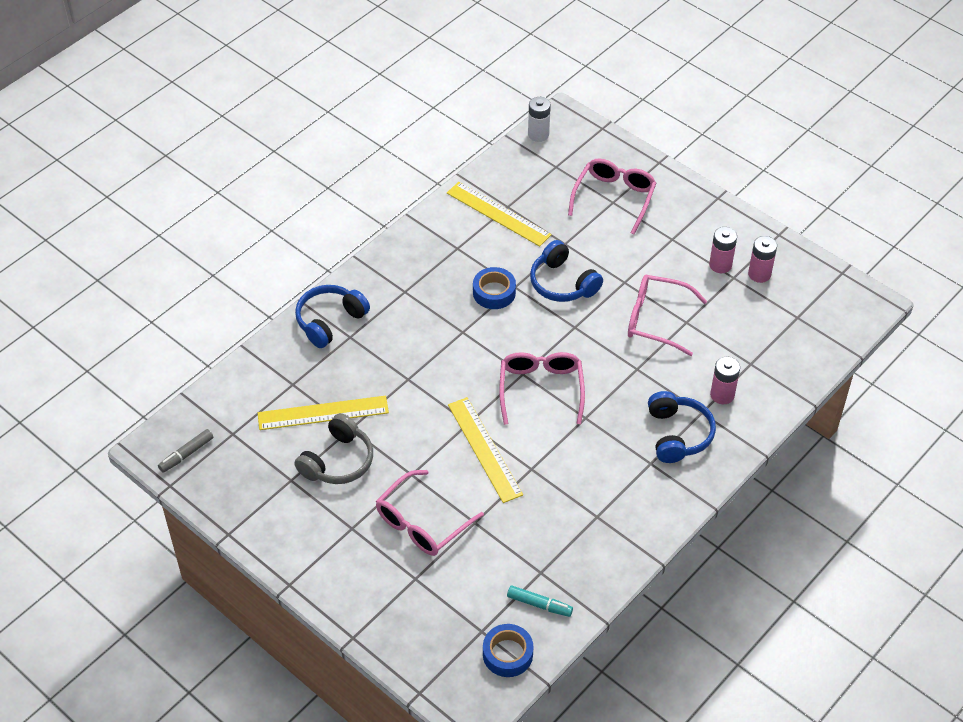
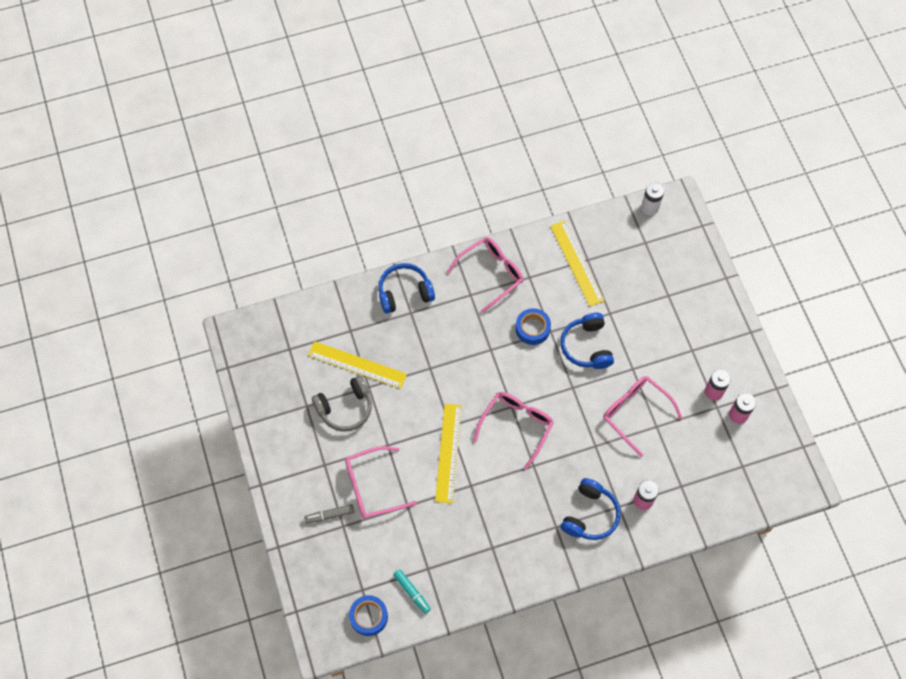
camera: 30 degrees right, 15 degrees up
grey marker [158,429,214,473] -> grey marker moved to [304,504,354,524]
pink glasses [568,159,656,234] -> pink glasses moved to [447,237,523,313]

